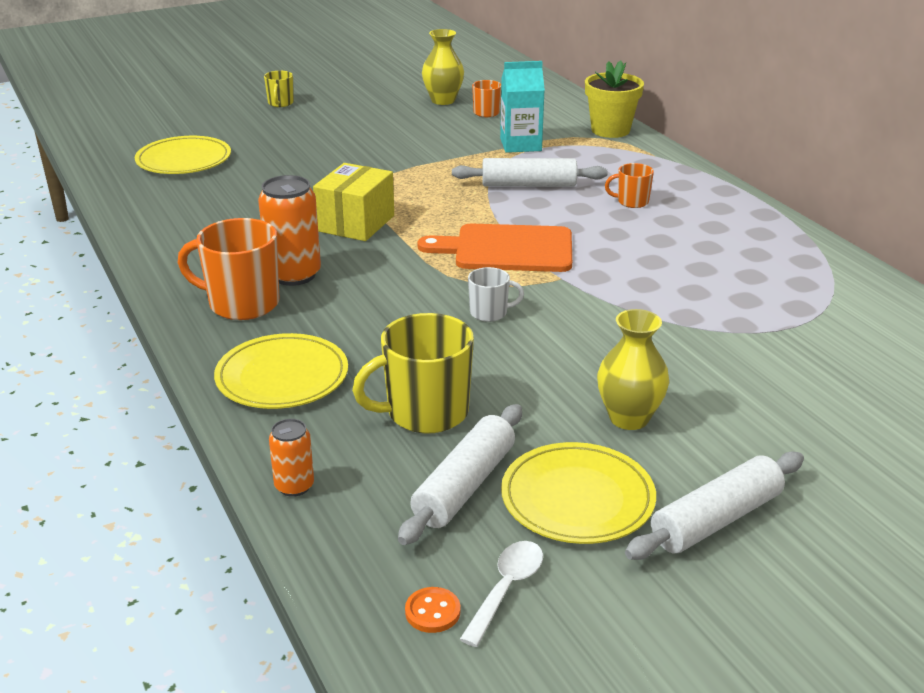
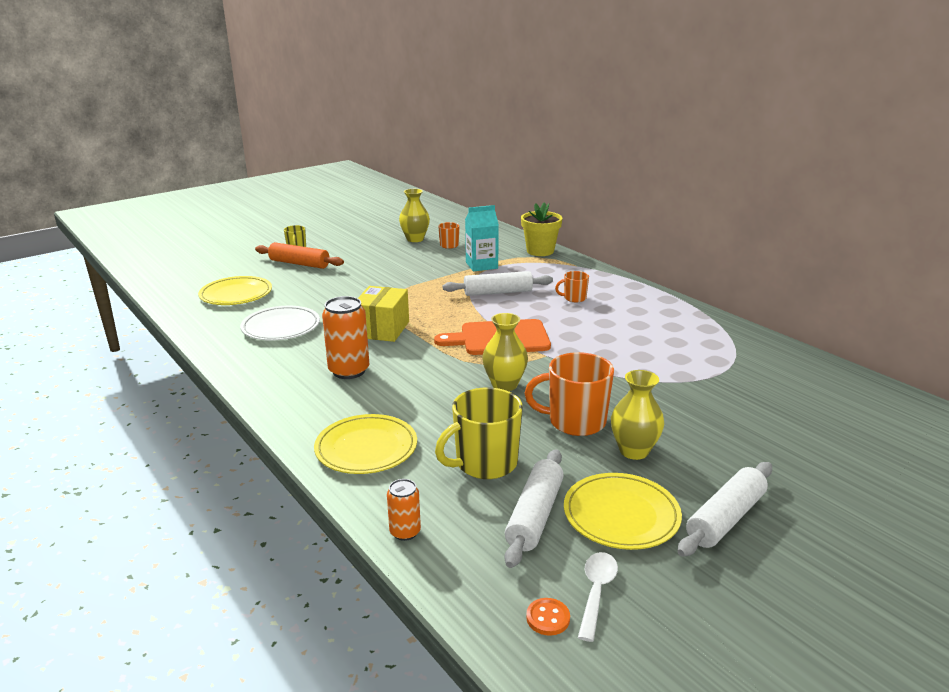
camera: 10 degrees left, 5 degrees down
orange mug [178,218,279,320] -> orange mug moved to [525,352,614,436]
white mug [468,267,524,322] -> yellow vase [482,313,528,391]
none -> white plate [240,306,320,340]
none -> orange rolling pin [255,242,344,269]

